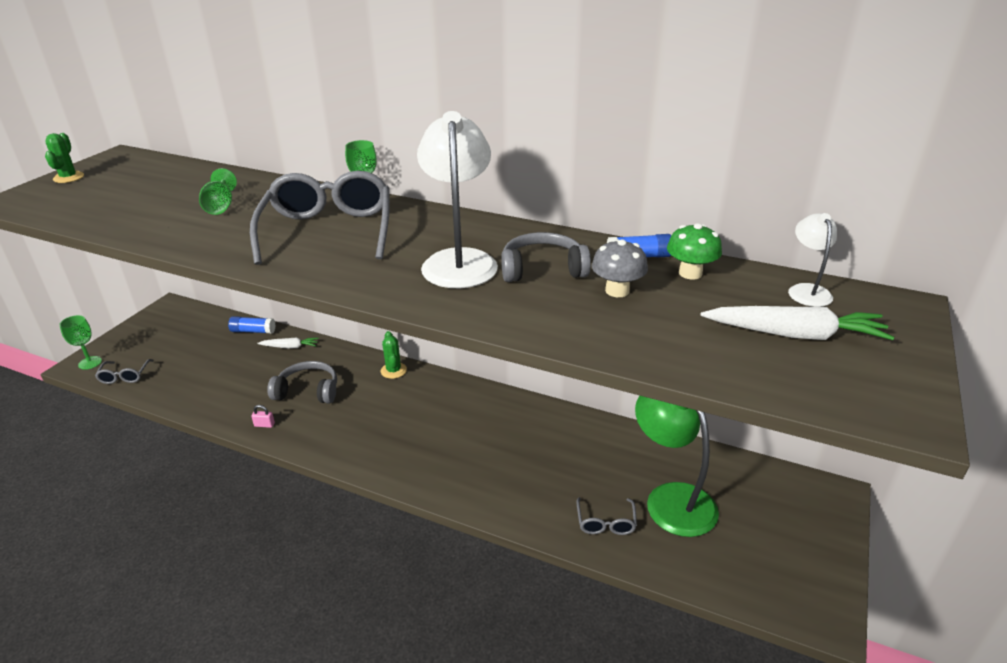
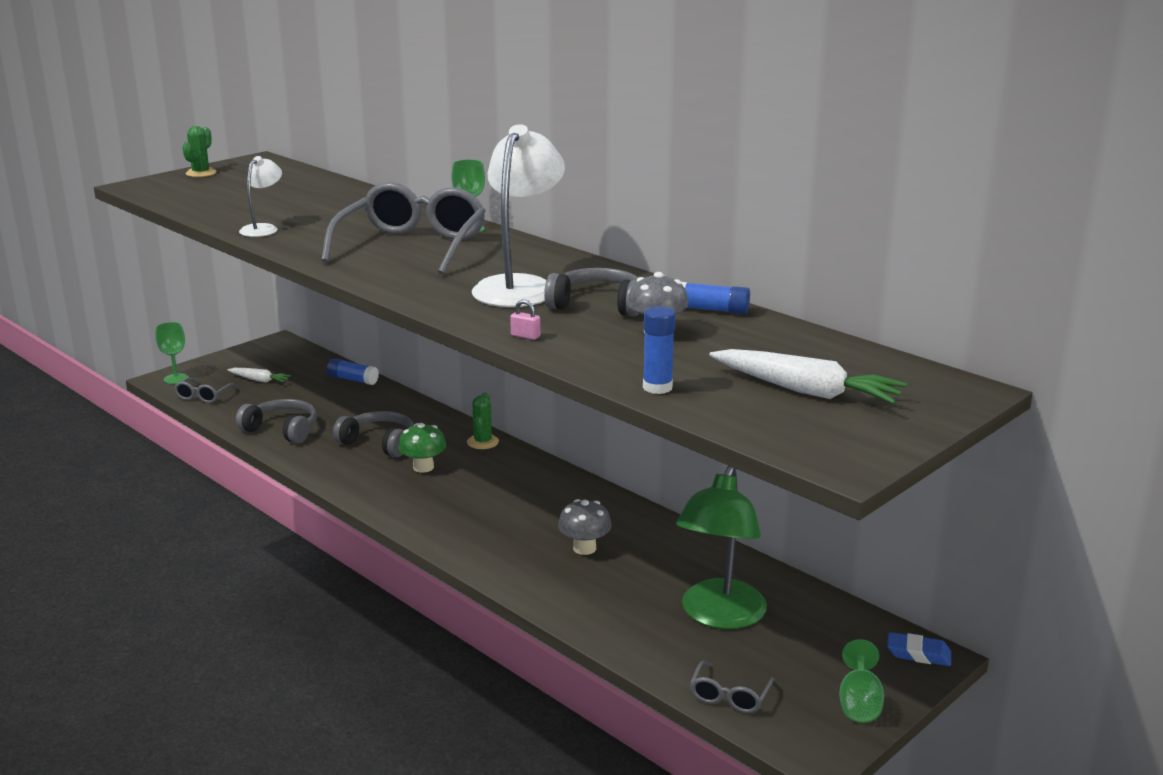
camera: 20 degrees right, 10 degrees down
green goblet [199,168,237,215] -> green goblet moved to [839,639,884,723]
pink padlock [251,405,275,428] -> pink padlock moved to [510,299,540,340]
white carrot [257,337,319,349] -> white carrot moved to [228,368,292,383]
grey glasses [576,497,637,535] -> grey glasses moved to [690,661,775,713]
green lamp [635,396,719,537] -> green lamp turned 150 degrees counterclockwise [676,466,767,629]
green mushroom [667,223,722,280] -> green mushroom moved to [398,423,446,473]
white lamp [788,213,837,307] -> white lamp moved to [239,156,282,237]
none -> grey headphones [236,399,317,444]
none -> grey mushroom [558,499,612,555]
none -> blue glue stick [643,306,675,394]
none -> blue eraser [887,632,951,666]

